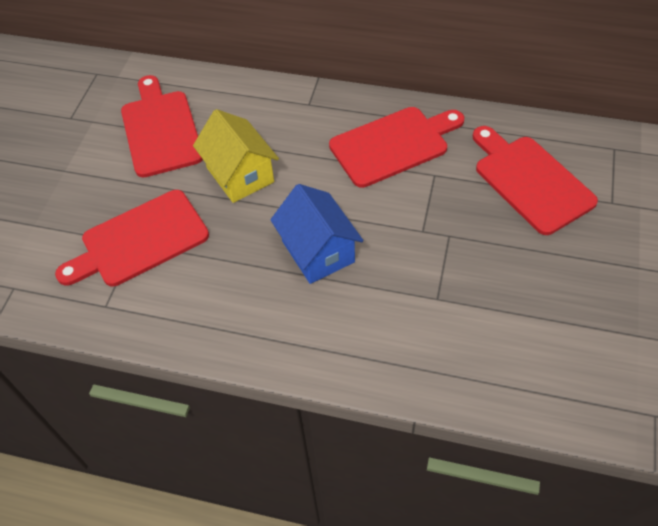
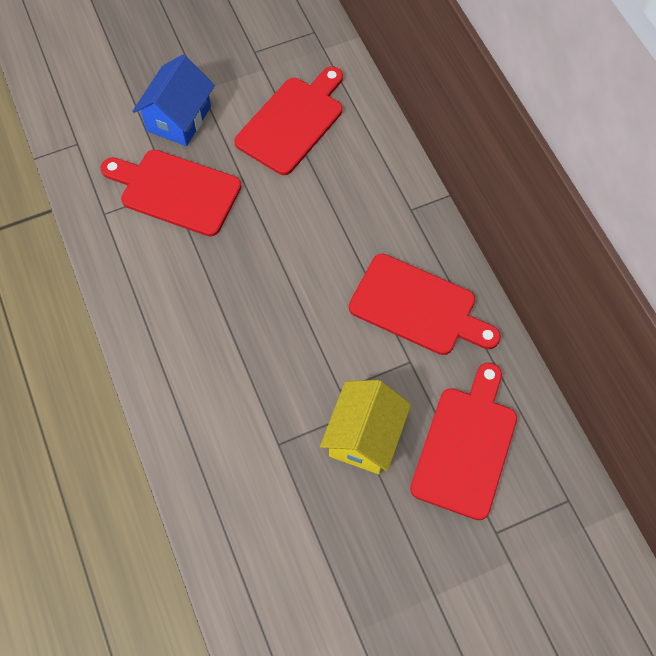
camera: 50 degrees right, 10 degrees up
yellow house [193,109,279,203] -> yellow house moved to [320,380,411,474]
blue house [270,184,363,284] -> blue house moved to [133,55,215,146]

